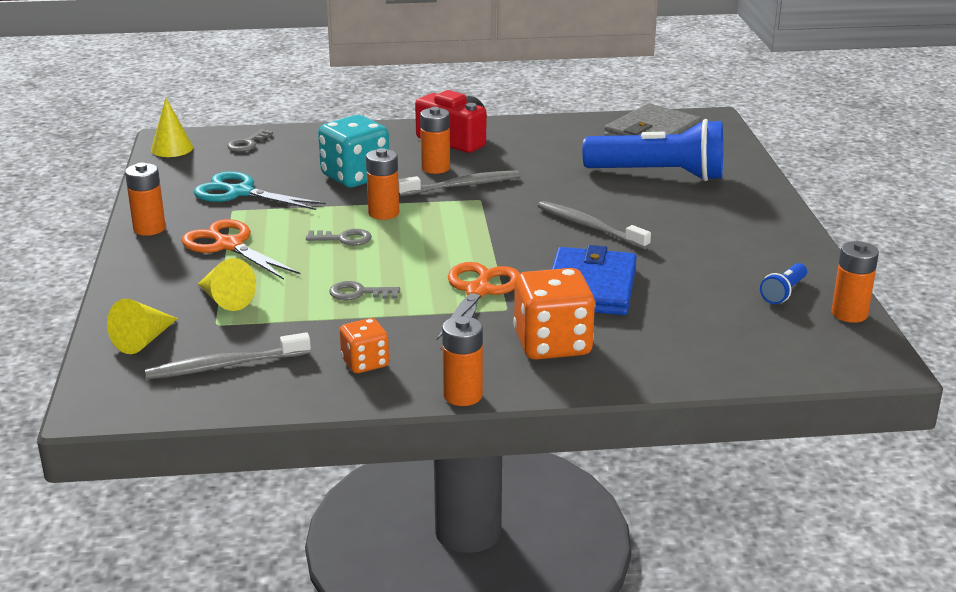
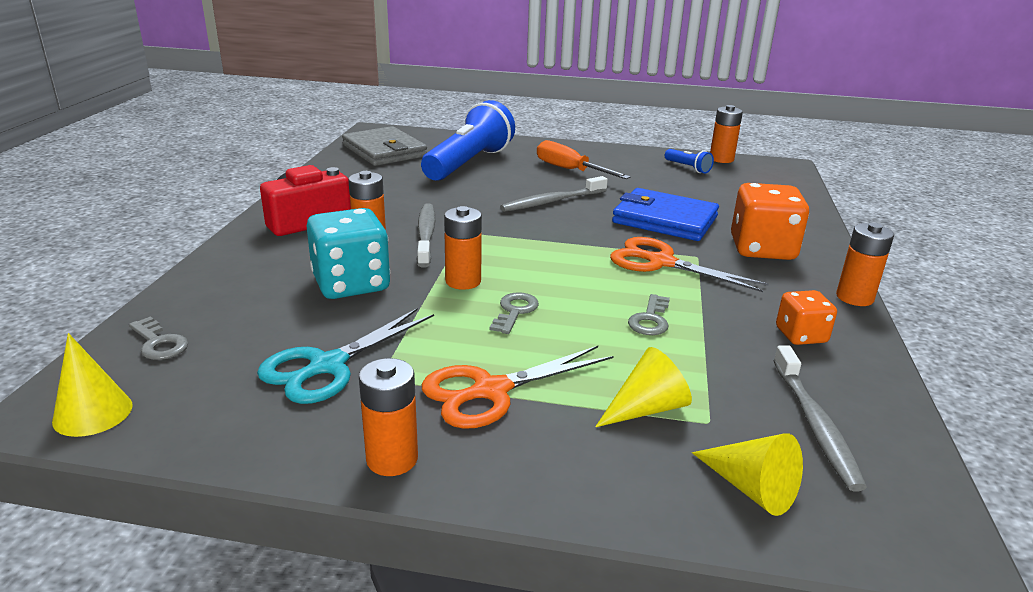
camera: 75 degrees left, 0 degrees up
none -> orange screwdriver [537,140,631,179]

